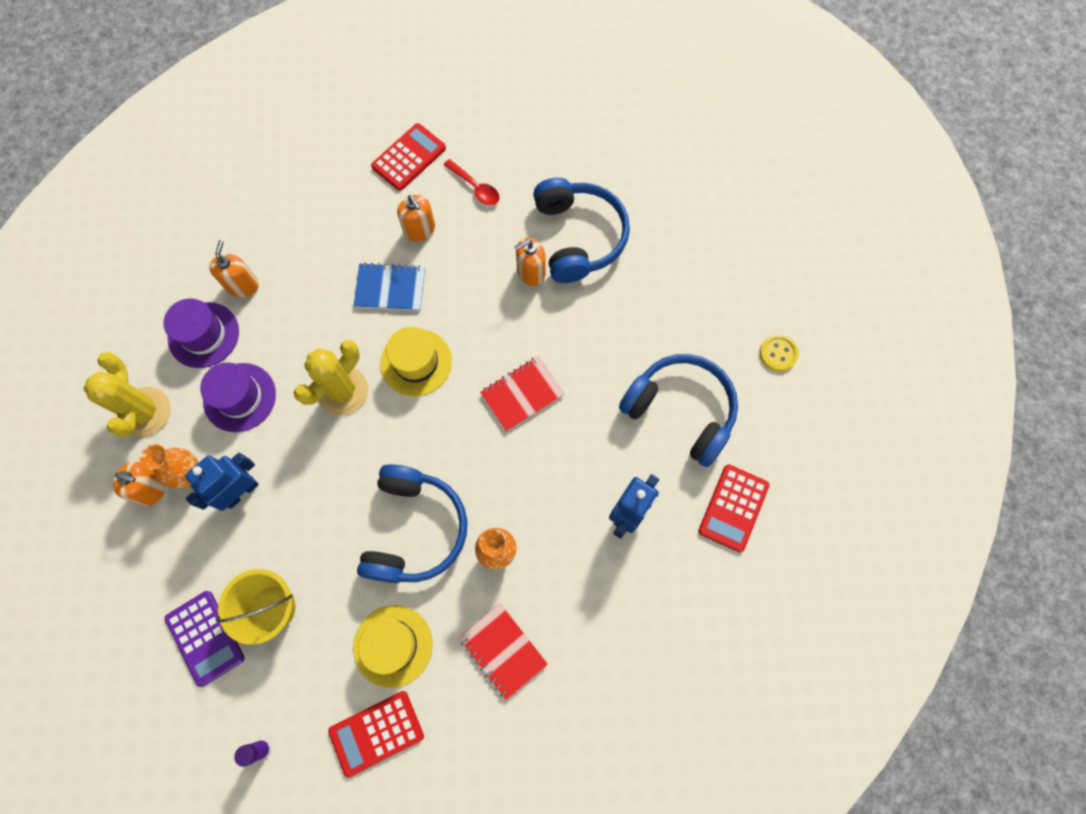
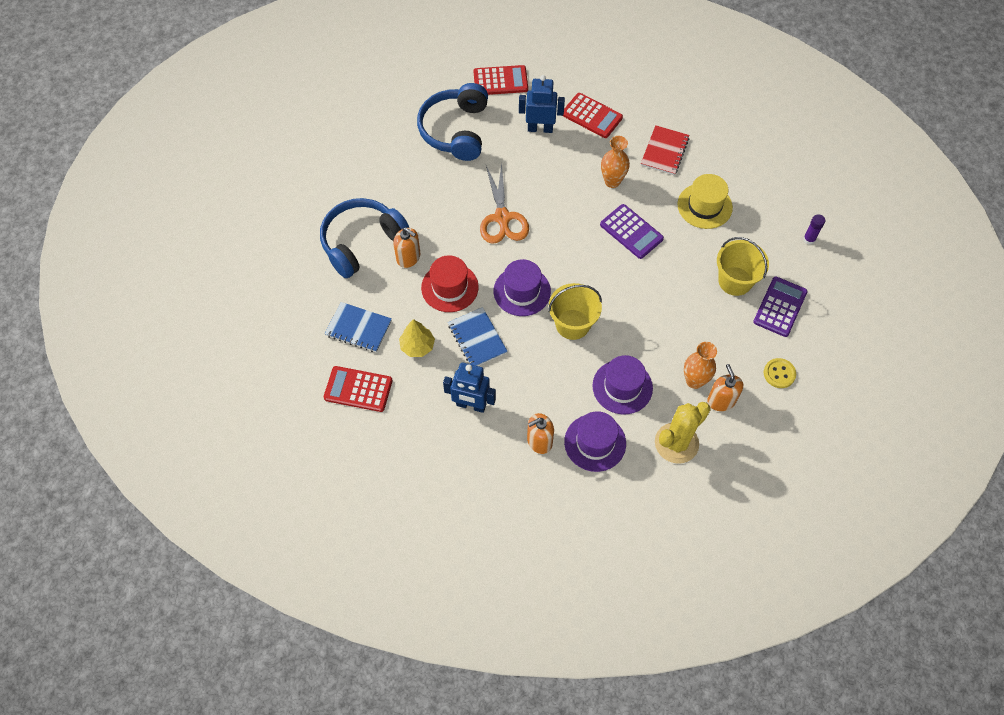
camera: 120 degrees left, 10 degrees down
blue robot [185,453,259,511] -> blue robot moved to [443,362,496,413]
yellow cactus [294,340,368,415] -> yellow bucket [548,283,602,340]
red calculator [328,691,424,778] -> red calculator moved to [563,93,623,138]
blue headphones [357,464,468,583] -> purple calculator [600,204,664,259]
yellow hat [380,327,452,396] -> purple hat [494,259,551,316]
orange soap dispenser [397,195,435,242] -> yellow tree [399,319,435,357]
red spoon [444,159,500,205] -> blue notebook [325,302,392,352]
red notebook [480,356,564,432] -> orange scissors [480,162,529,244]
yellow button [760,334,799,371] -> yellow button moved to [764,358,796,388]
none -> red hat [421,255,479,312]

